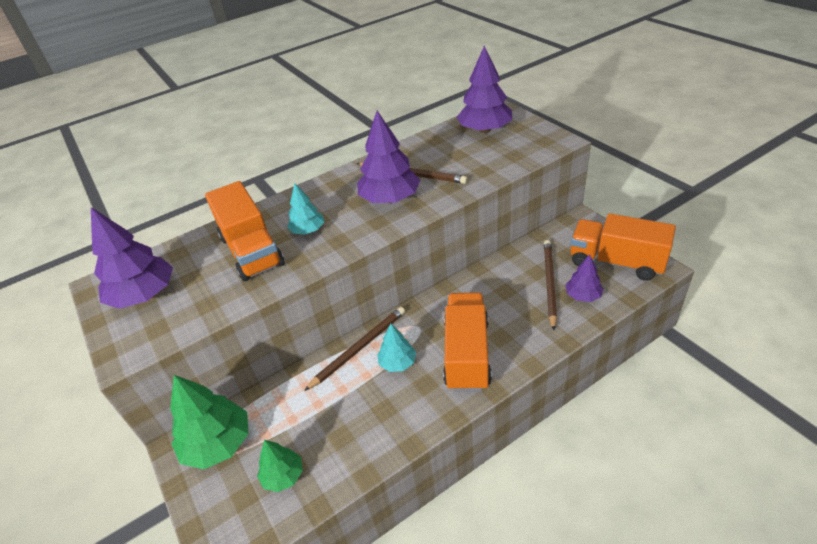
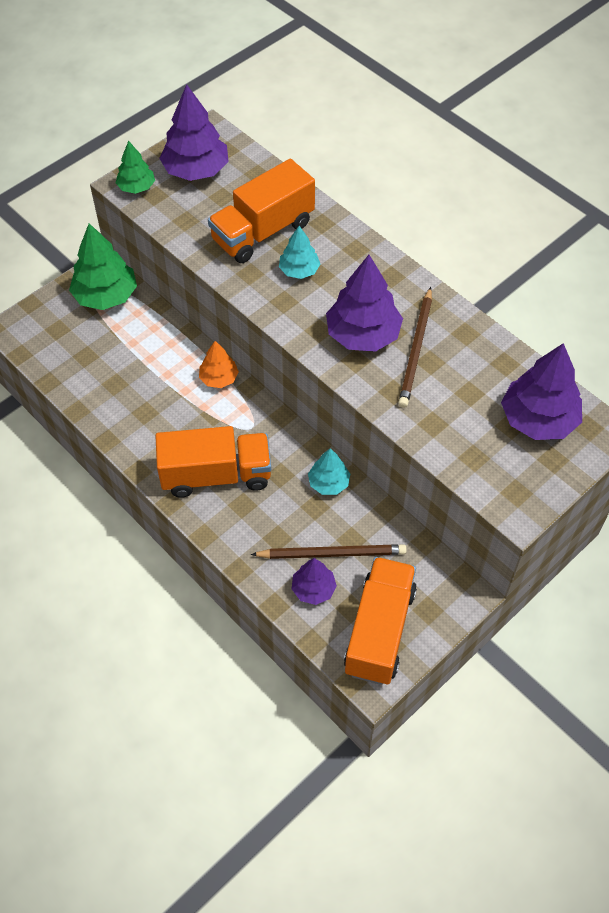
camera: 75 degrees right, 15 degrees up
green tree [257,440,303,492] -> green tree moved to [115,140,155,194]
brown pencil [304,307,405,391] -> orange tree [199,341,239,388]
turquoise tree [377,323,416,372] -> turquoise tree moved to [308,448,350,495]

